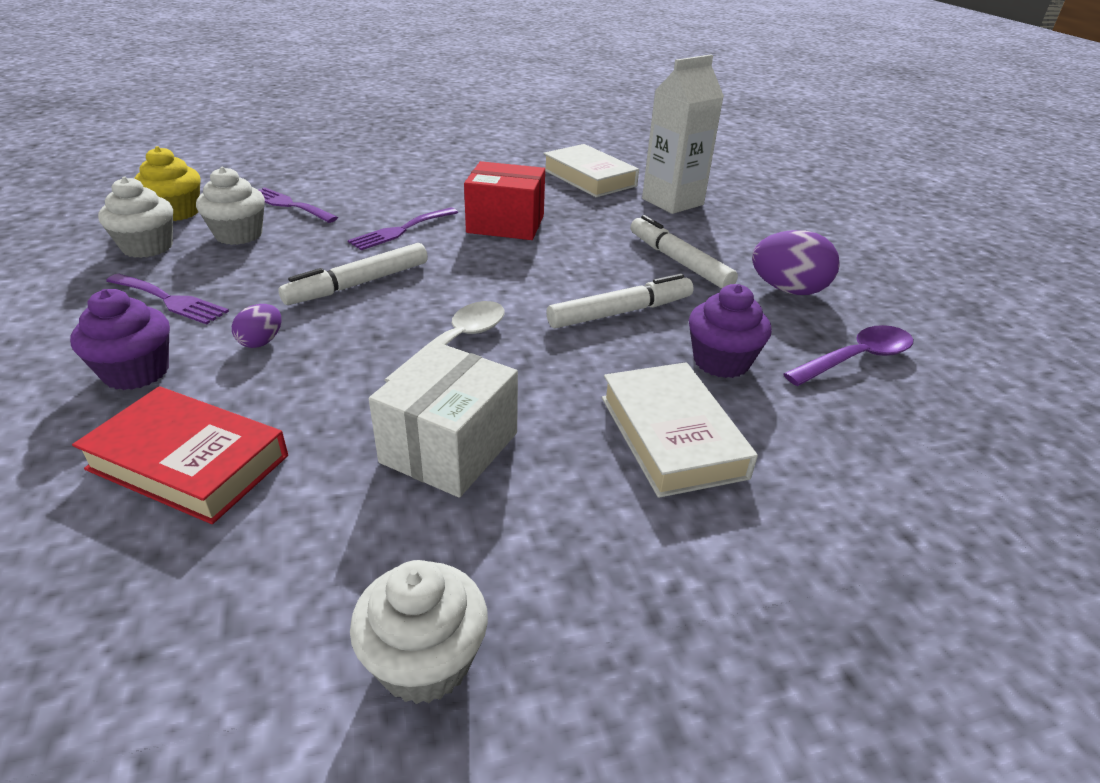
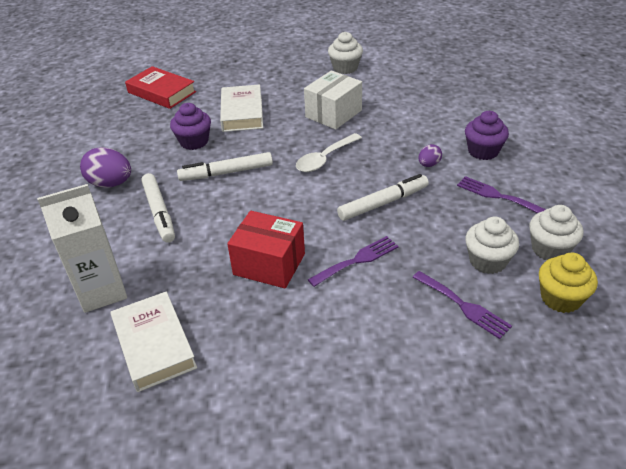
camera: 165 degrees left, 5 degrees up
red book [72,386,288,524] -> red book moved to [125,66,196,109]
purple spoon [783,325,913,386] -> none

